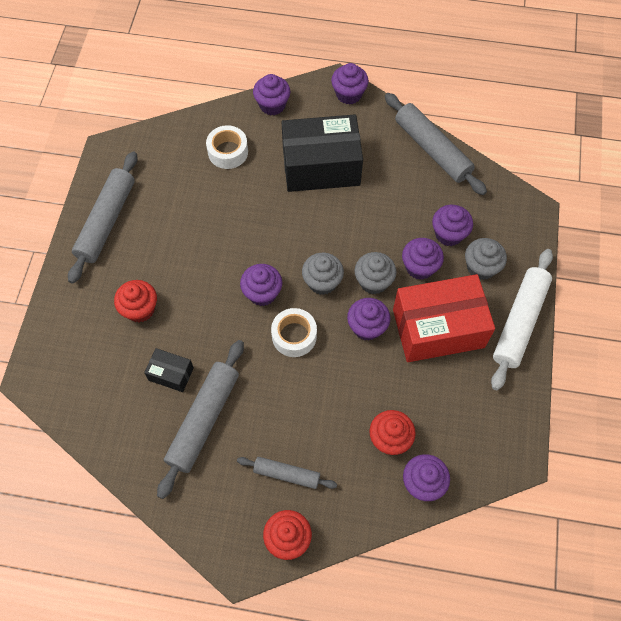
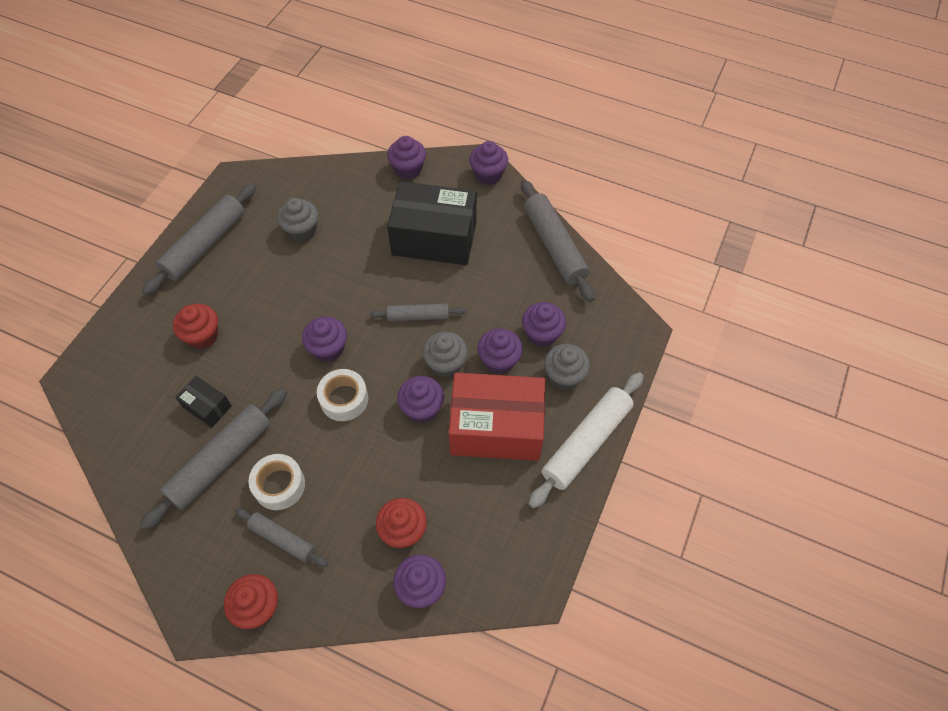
camera: 15 degrees right, 5 degrees down
white tape [206,125,248,169] -> white tape moved to [249,454,305,510]
grey cupcake [302,253,344,295] -> grey cupcake moved to [277,198,318,242]
none -> grey rolling pin [370,303,466,321]

